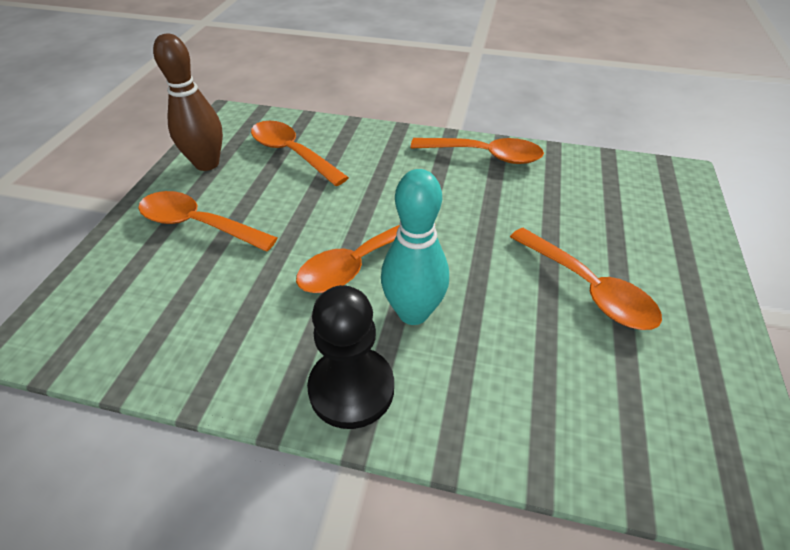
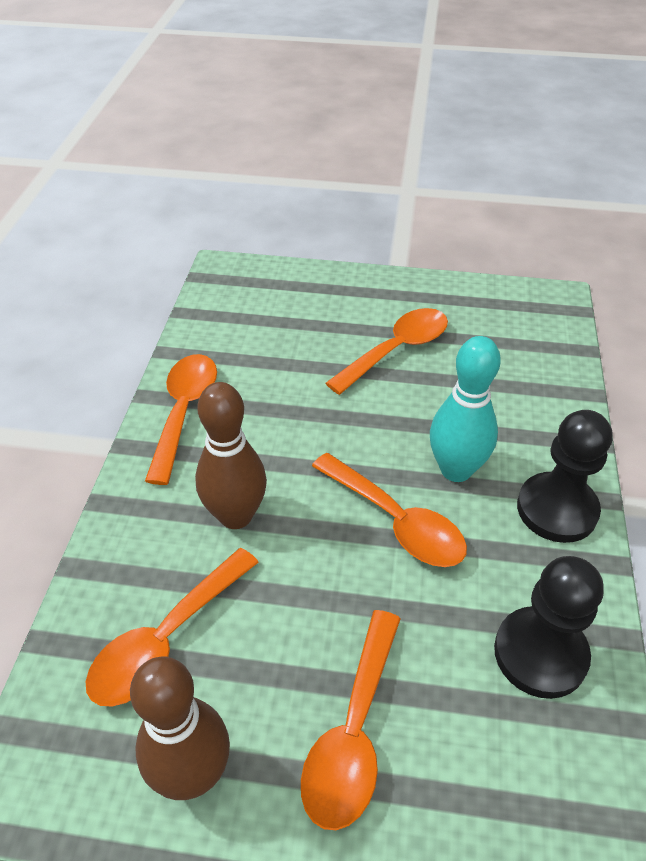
camera: 95 degrees left, 0 degrees up
none -> brown bowling pin [195,382,267,529]
none -> black pawn [494,556,604,699]

